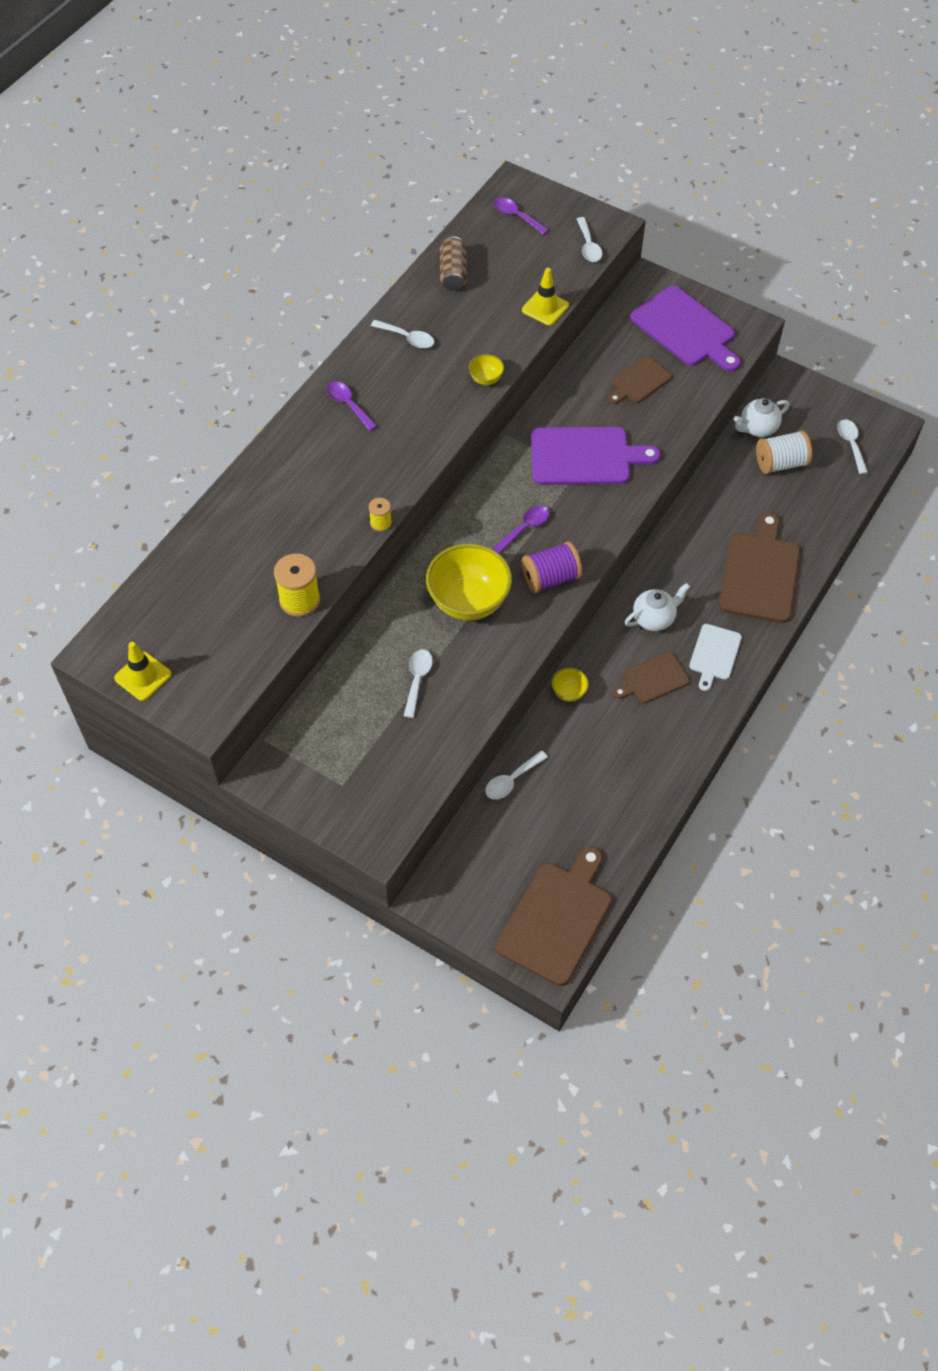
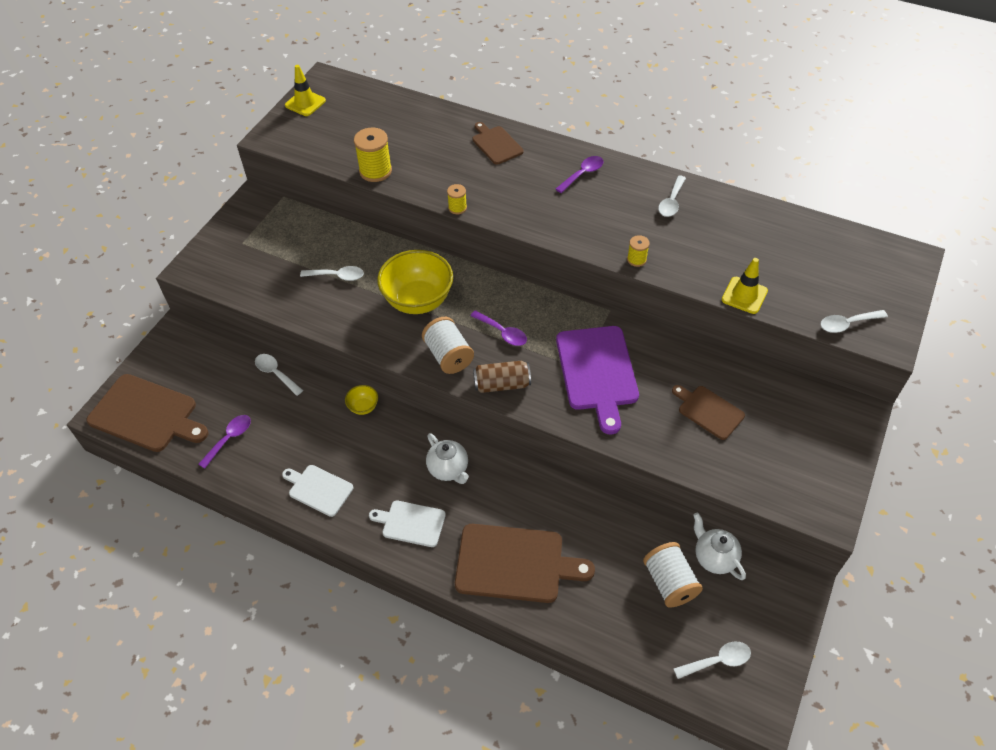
camera: 85 degrees right, 5 degrees down
brown can [440,236,467,291] -> brown can moved to [473,361,531,393]
yellow bowl [469,354,504,385] -> yellow spool [627,235,650,267]
purple spoon [493,198,549,235] -> purple spoon moved to [198,415,251,469]
purple spool [522,541,582,593] -> white spool [422,317,474,374]
brown cutting board [613,652,690,703] -> brown cutting board moved to [472,122,524,165]
purple cutting board [630,286,741,372] -> none
none -> white cutting board [282,465,353,517]

